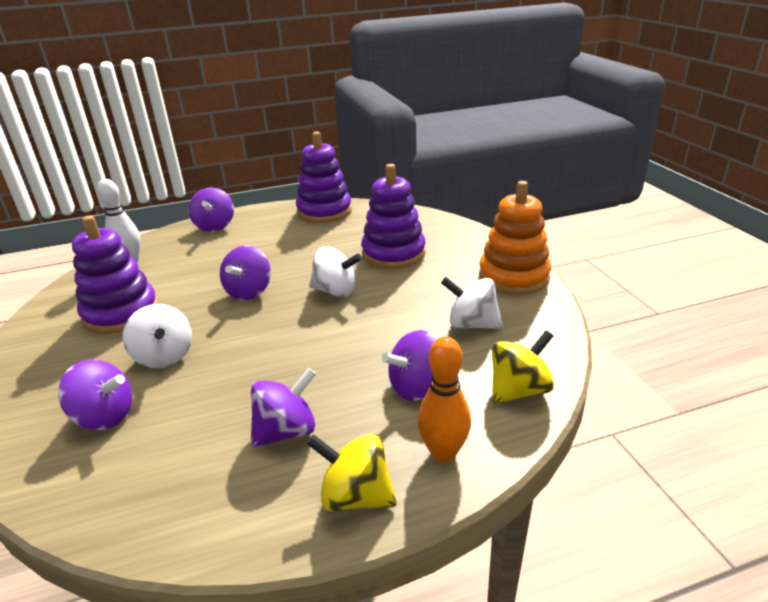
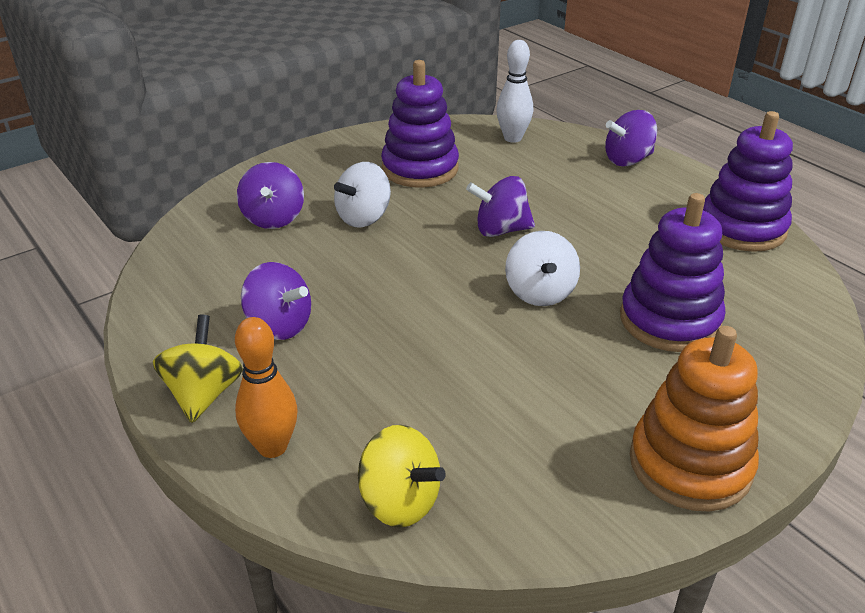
camera: 70 degrees right, 5 degrees up
purple spinning top [382,330,437,401] -> none
white spinning top [441,277,503,329] -> none

